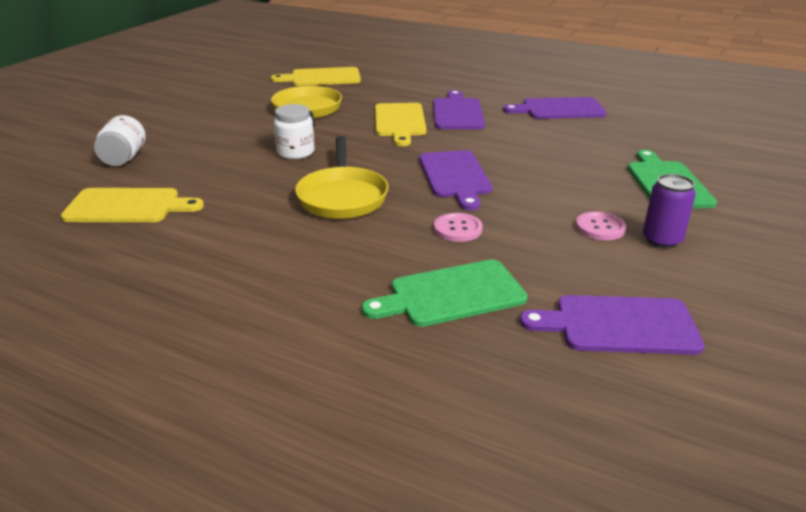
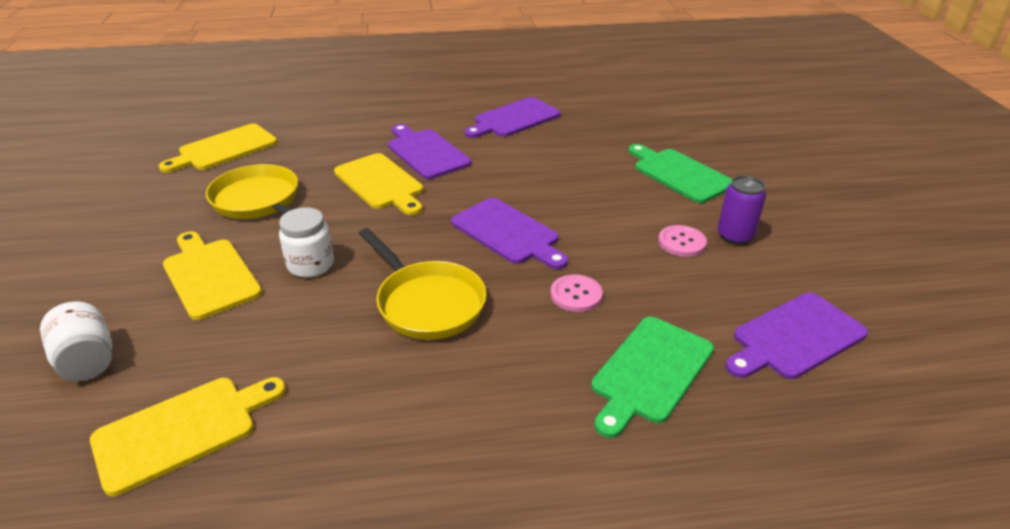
camera: 35 degrees left, 5 degrees up
none -> yellow cutting board [163,231,262,320]

